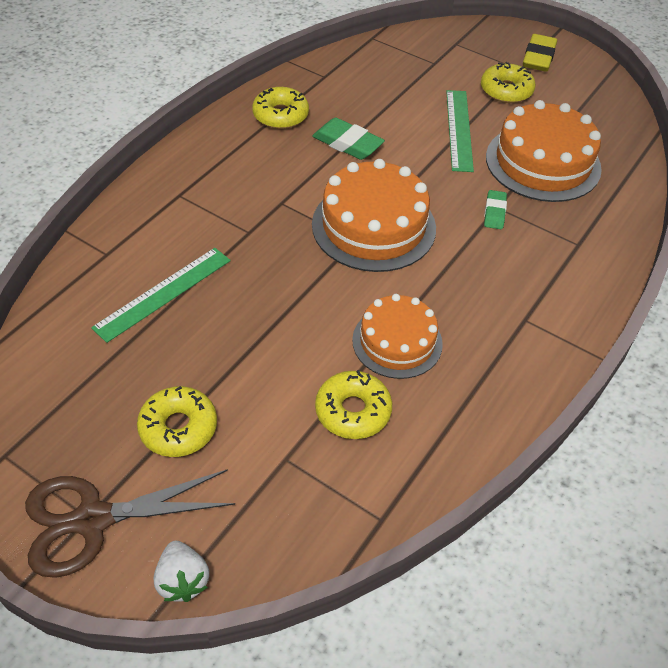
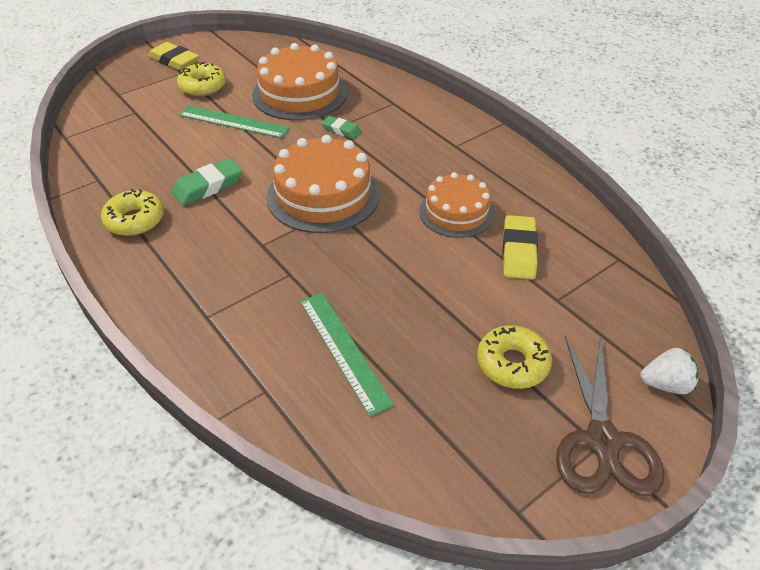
camera: 70 degrees left, 5 degrees down
yellow donut [315,370,392,439] -> yellow eraser [502,215,538,279]

